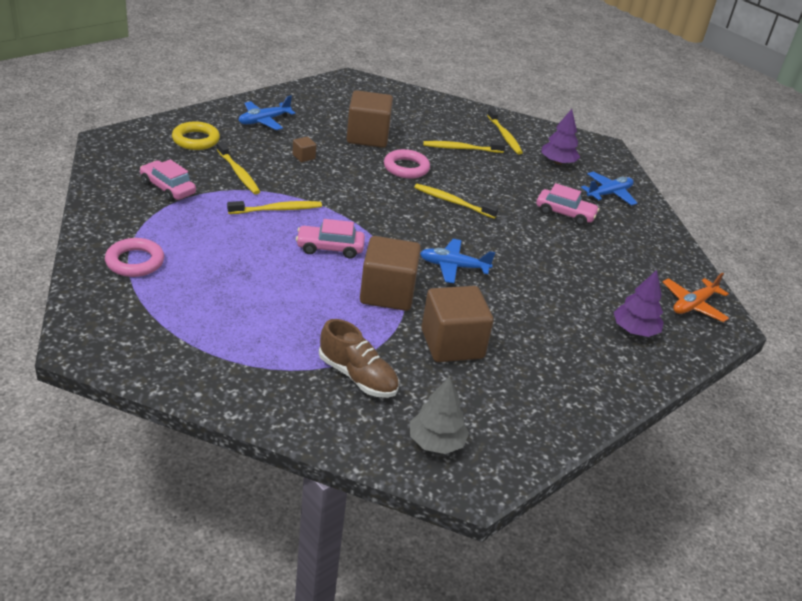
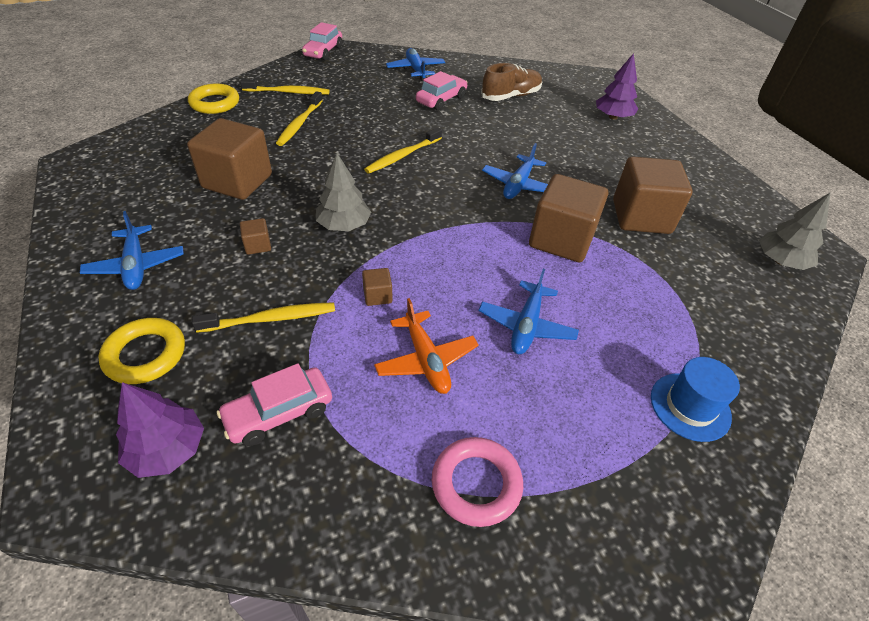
camera: 70 degrees left, 10 degrees up
yellow toothbrush [227,201,322,214] -> brown cube [362,268,392,306]
pink car [296,219,365,259] -> pink car moved to [302,22,342,60]
brown shoe [319,319,399,398] -> brown shoe moved to [481,63,542,101]
pink ring [384,149,430,179] -> none
purple tree [541,109,580,165] -> purple tree moved to [116,382,204,478]
orange plane [663,272,729,322] -> orange plane moved to [374,298,479,394]
none -> yellow ring [188,84,239,114]
none -> grey tree [316,153,371,231]
none -> blue plane [479,269,579,354]
none -> blue hat [651,357,740,442]

